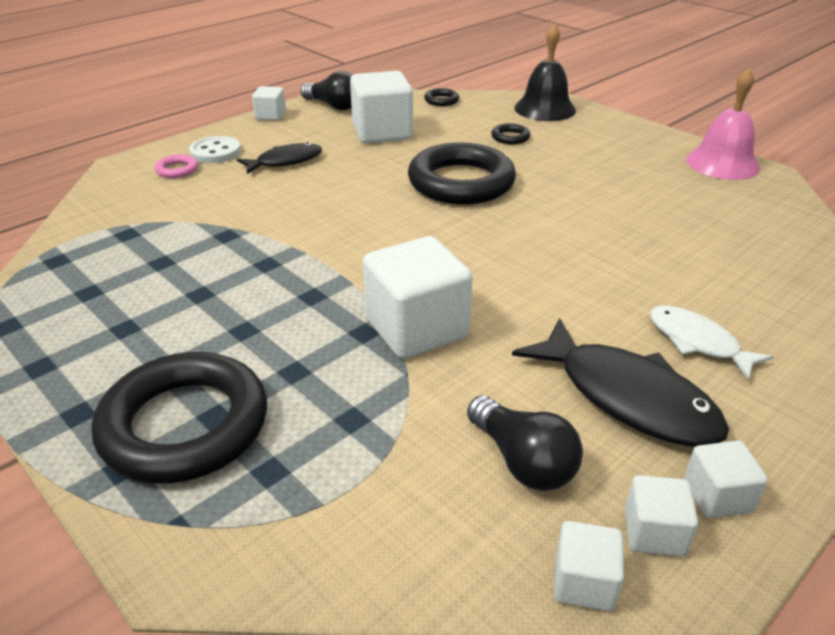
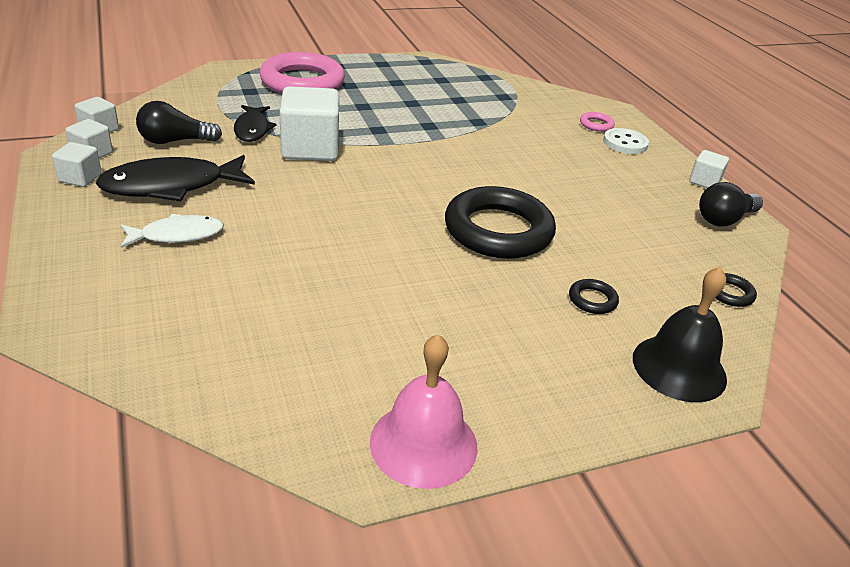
camera: 110 degrees right, 0 degrees up
black ring [92,352,267,484] -> pink ring [260,52,345,94]
black fish [237,142,322,174] -> black fish moved to [234,105,277,142]
white cube [350,71,413,143] -> none

